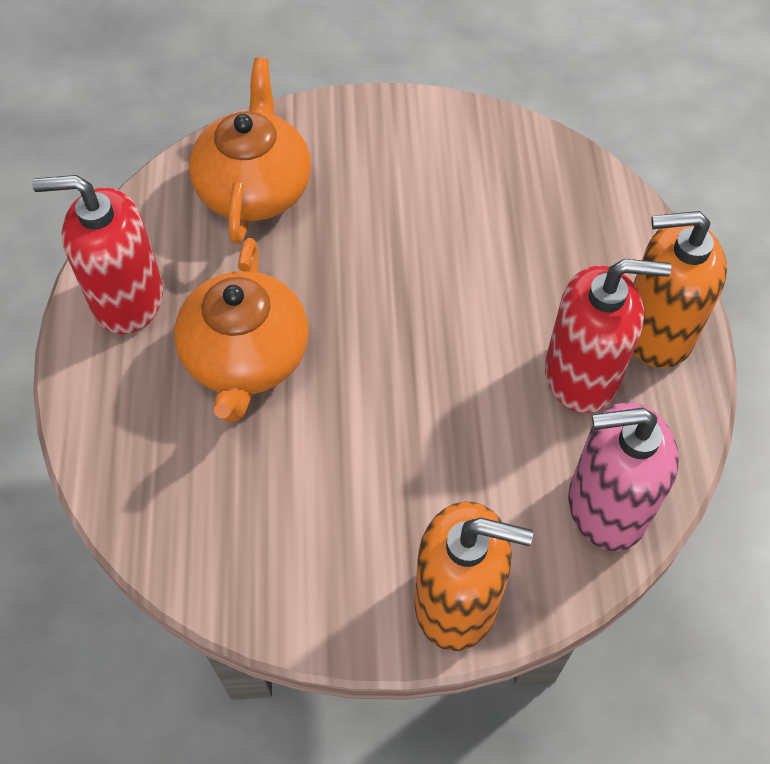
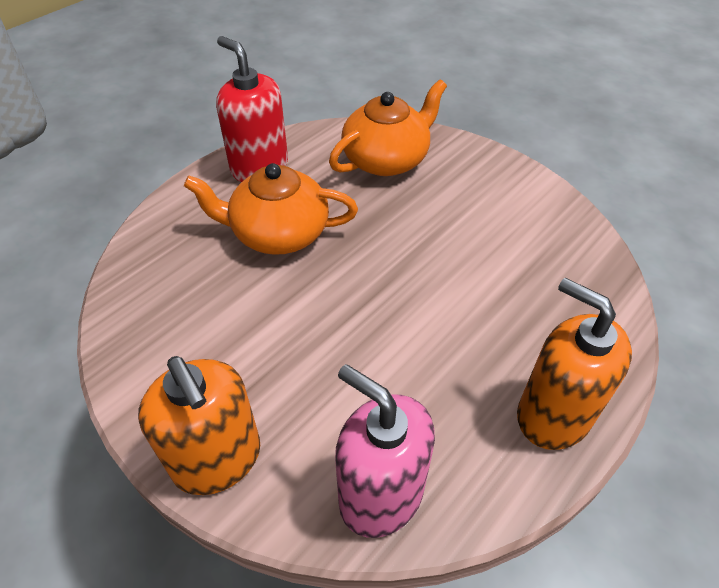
camera: 45 degrees right, 10 degrees down
orange teapot [174,238,309,422] -> orange teapot turned 45 degrees clockwise [184,163,358,255]
red soap dispenser [545,259,671,413] -> none

